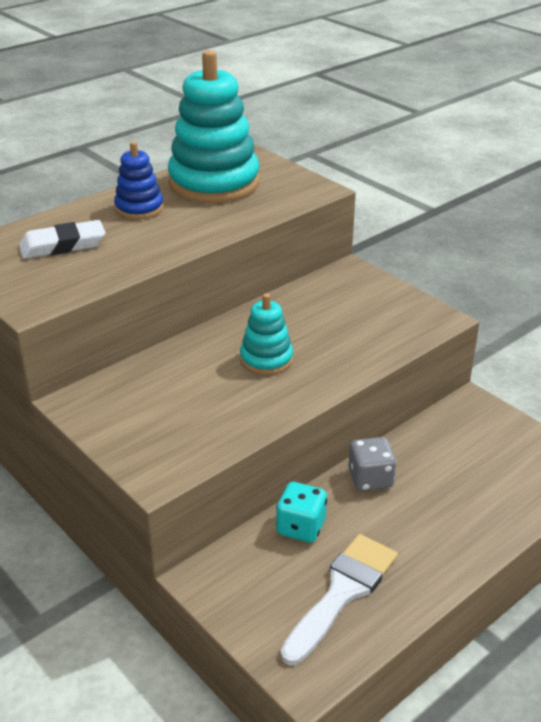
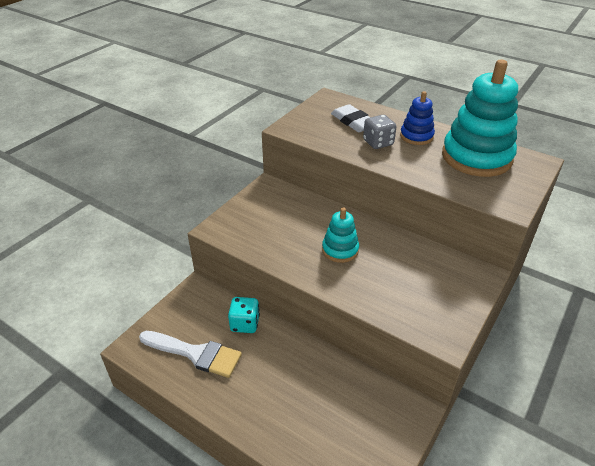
camera: 75 degrees right, 5 degrees up
grey dice [348,437,397,491] -> grey dice moved to [363,115,396,149]

